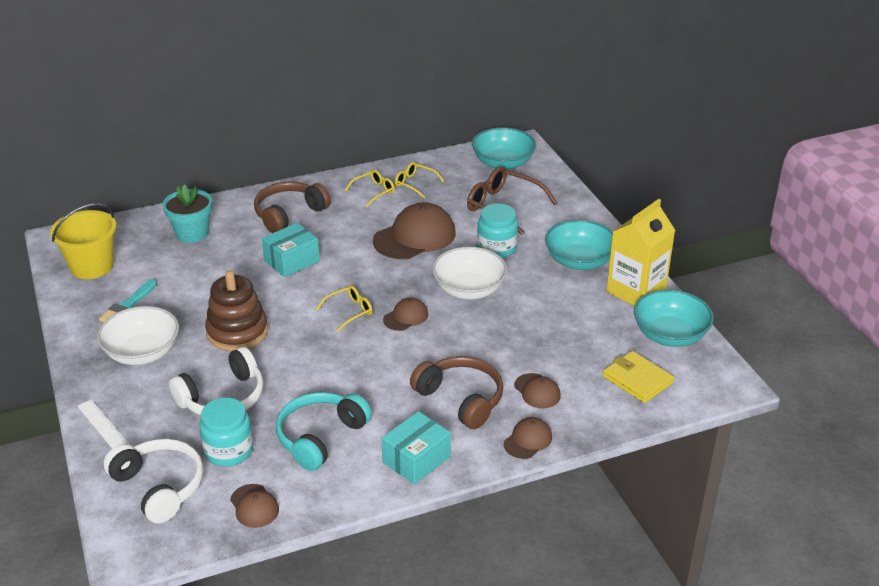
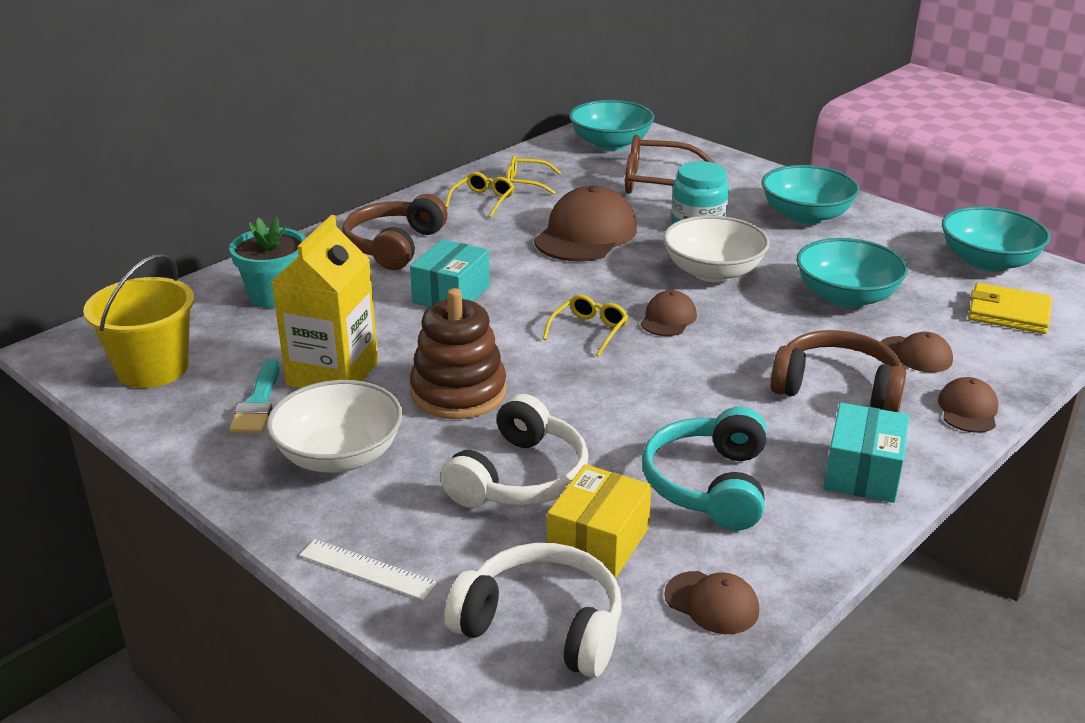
camera: 25 degrees left, 5 degrees down
turquoise jar [199,398,253,466] -> yellow box [547,464,652,579]
yellow carton [606,199,675,306] -> yellow carton moved to [271,215,378,388]
none -> turquoise bowl [796,238,908,308]

